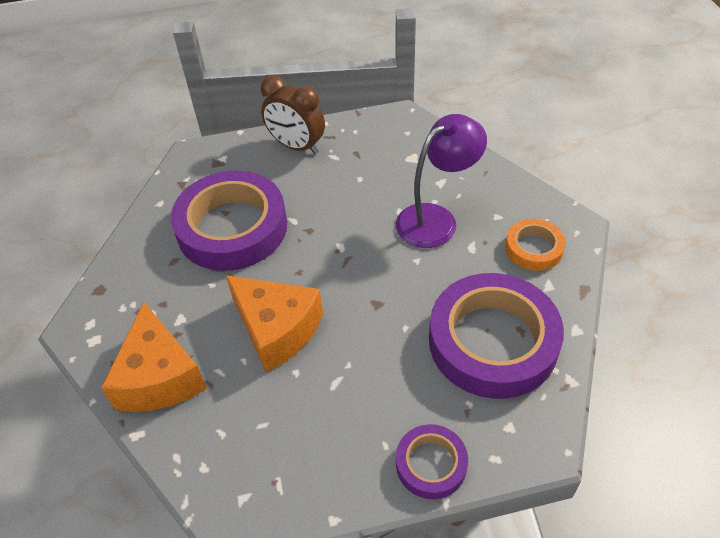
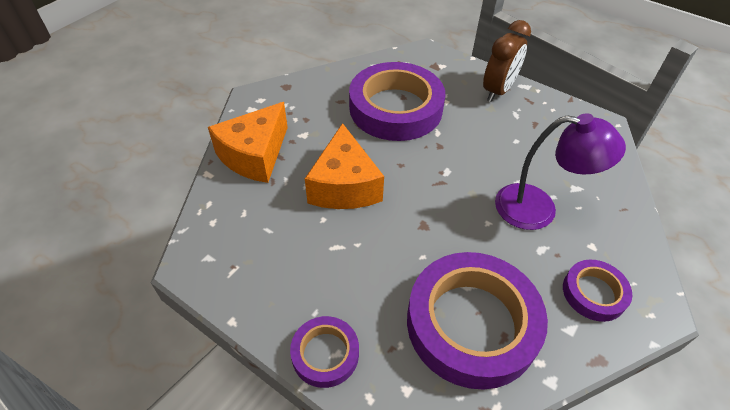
camera: 45 degrees right, 0 degrees up
brown clock [261,75,325,154] -> brown clock turned 135 degrees counterclockwise [483,20,531,102]
orange tape [505,219,566,271] -> purple tape [563,259,632,322]

